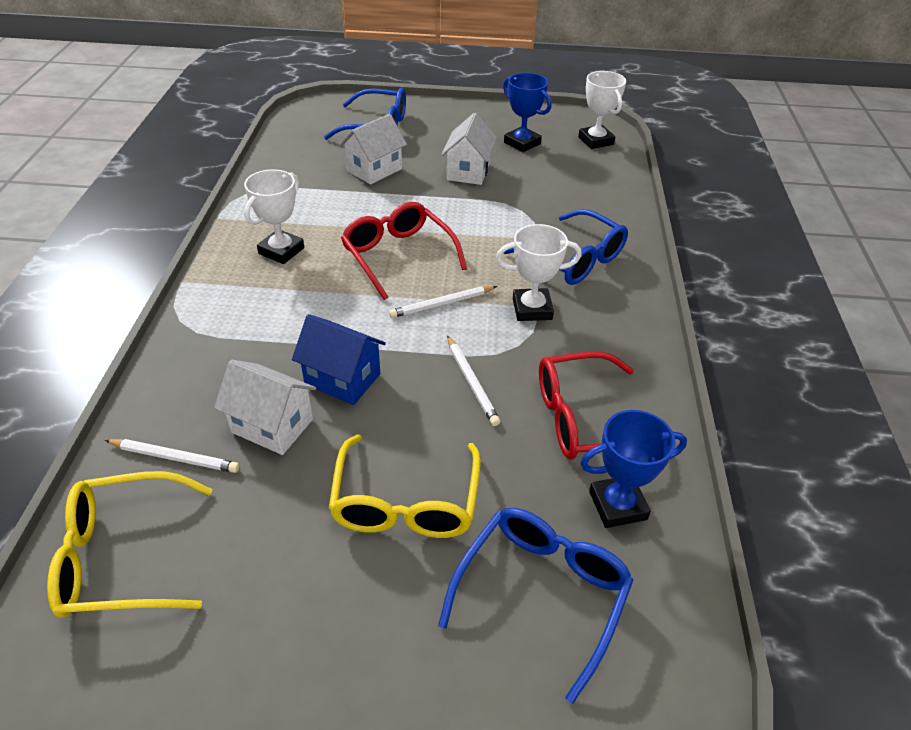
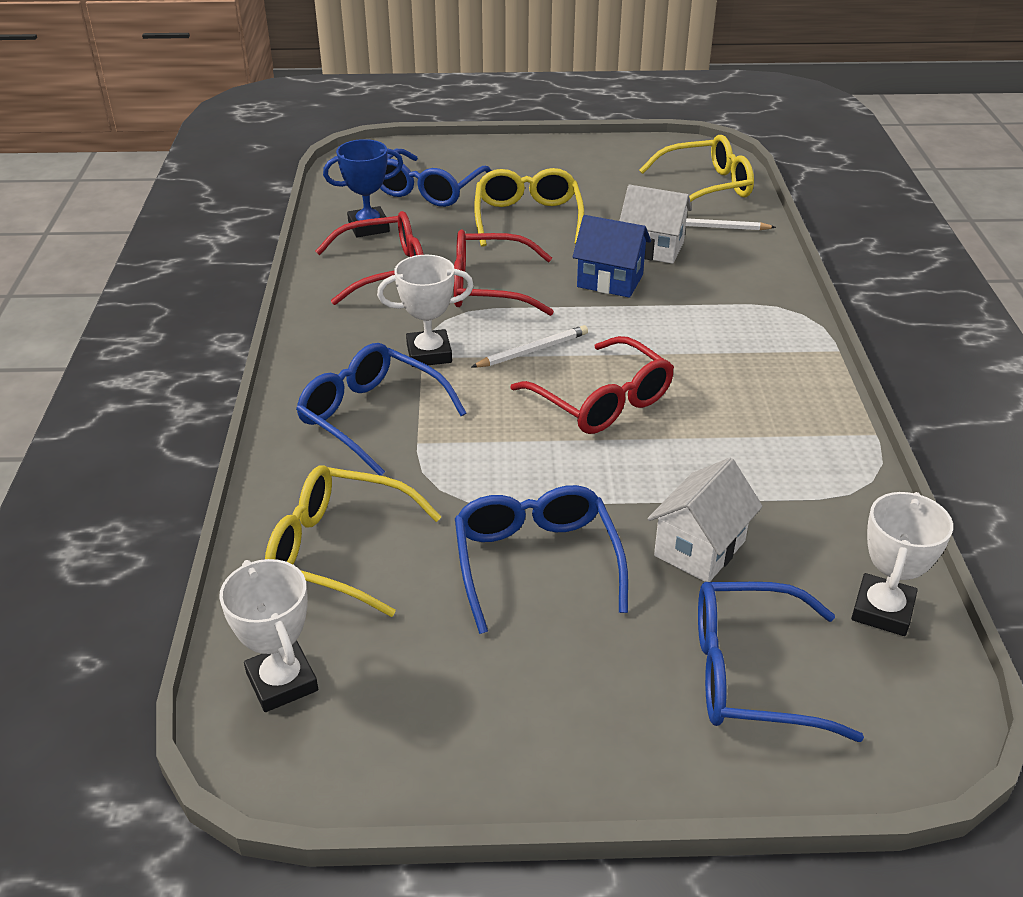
camera: 175 degrees right, 5 degrees down
white trophy [244,169,304,264] -> white trophy moved to [851,492,953,636]
white house [441,113,497,185] -> blue glasses [455,485,628,634]
white pencil [447,336,500,426] -> red glasses [453,229,554,316]
blue trophy [503,73,552,152] -> none
none -> yellow glasses [265,465,442,617]

